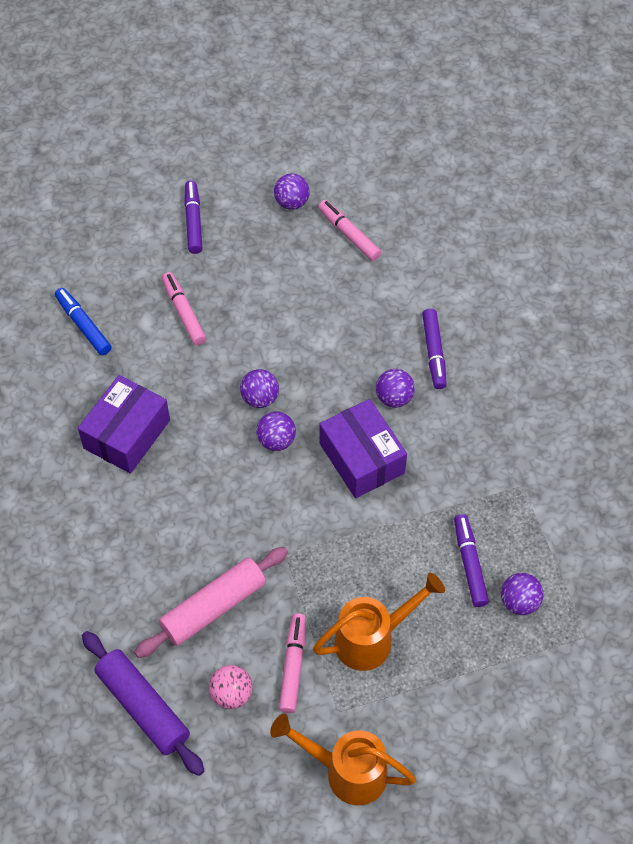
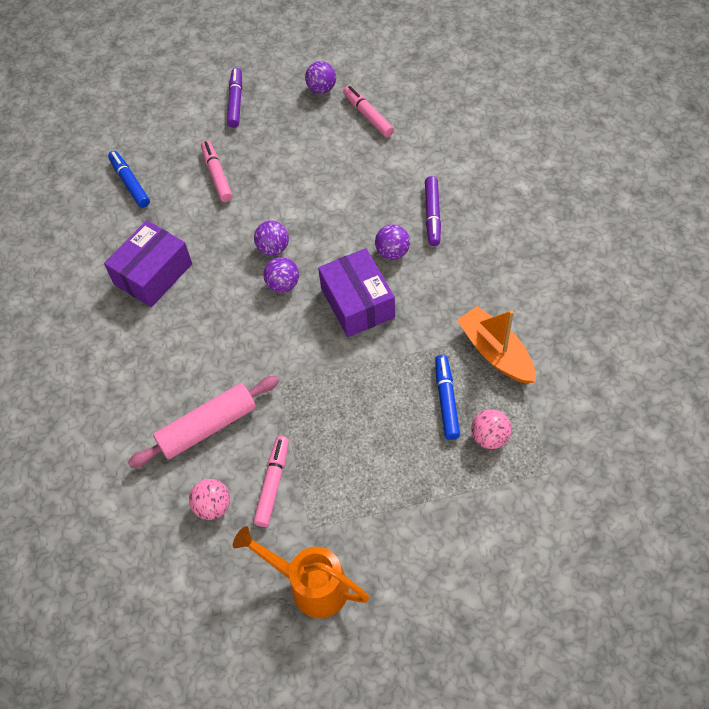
camera: 10 degrees right, 0 degrees up
purple rolling pin [82,631,204,776] -> none
orange watering can [313,573,445,671] -> none
purple marker [454,514,489,607] -> blue marker [435,355,460,440]
purple ball [501,573,543,615] -> pink ball [471,409,511,449]
none -> orange boat [457,306,536,384]

